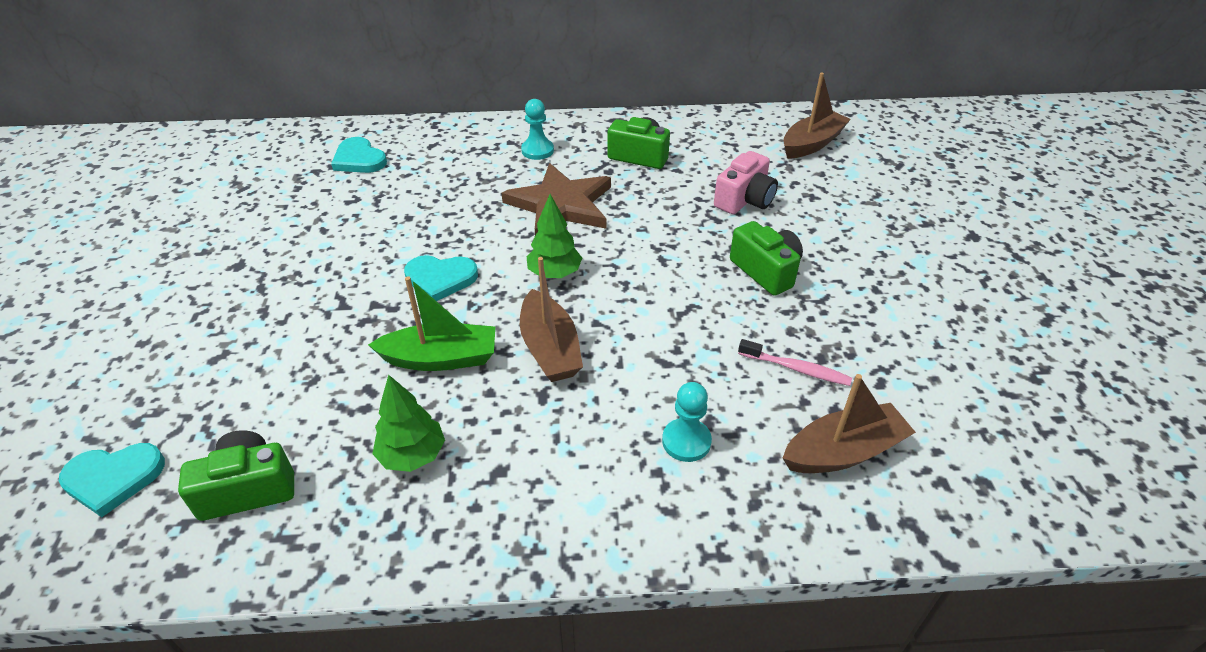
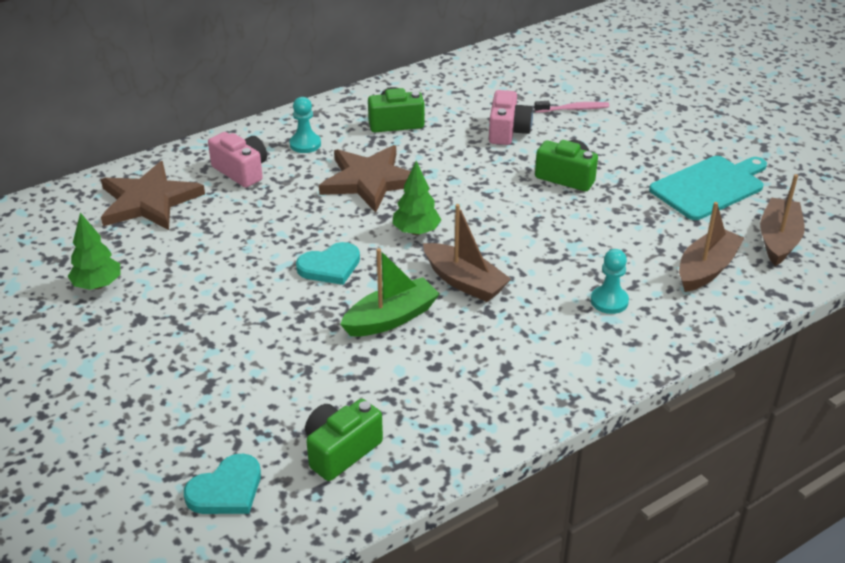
camera: 30 degrees left, 5 degrees down
turquoise heart [331,137,387,173] -> brown star [101,161,205,230]
green tree [372,375,445,472] -> green tree moved to [68,213,121,290]
pink toothbrush [738,339,852,386] -> pink toothbrush moved to [534,101,609,113]
brown boat [783,73,851,159] -> brown boat moved to [760,174,805,266]
none -> pink camera [208,132,267,188]
none -> turquoise cutting board [649,156,767,220]

